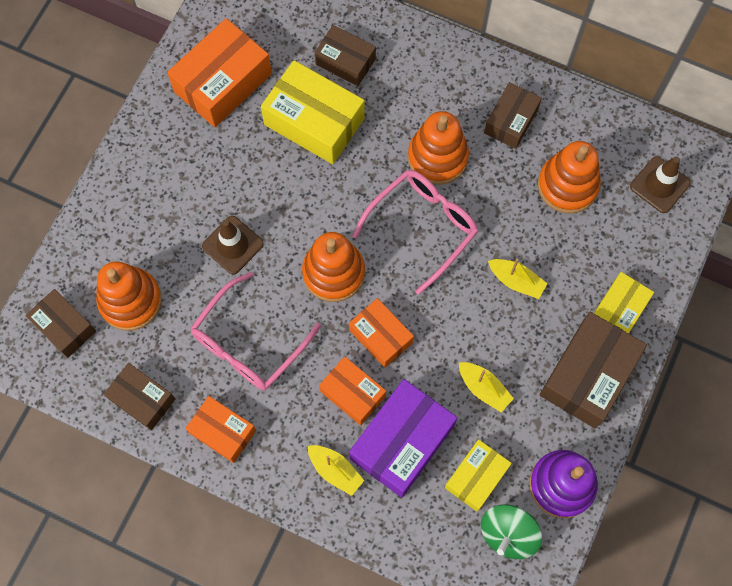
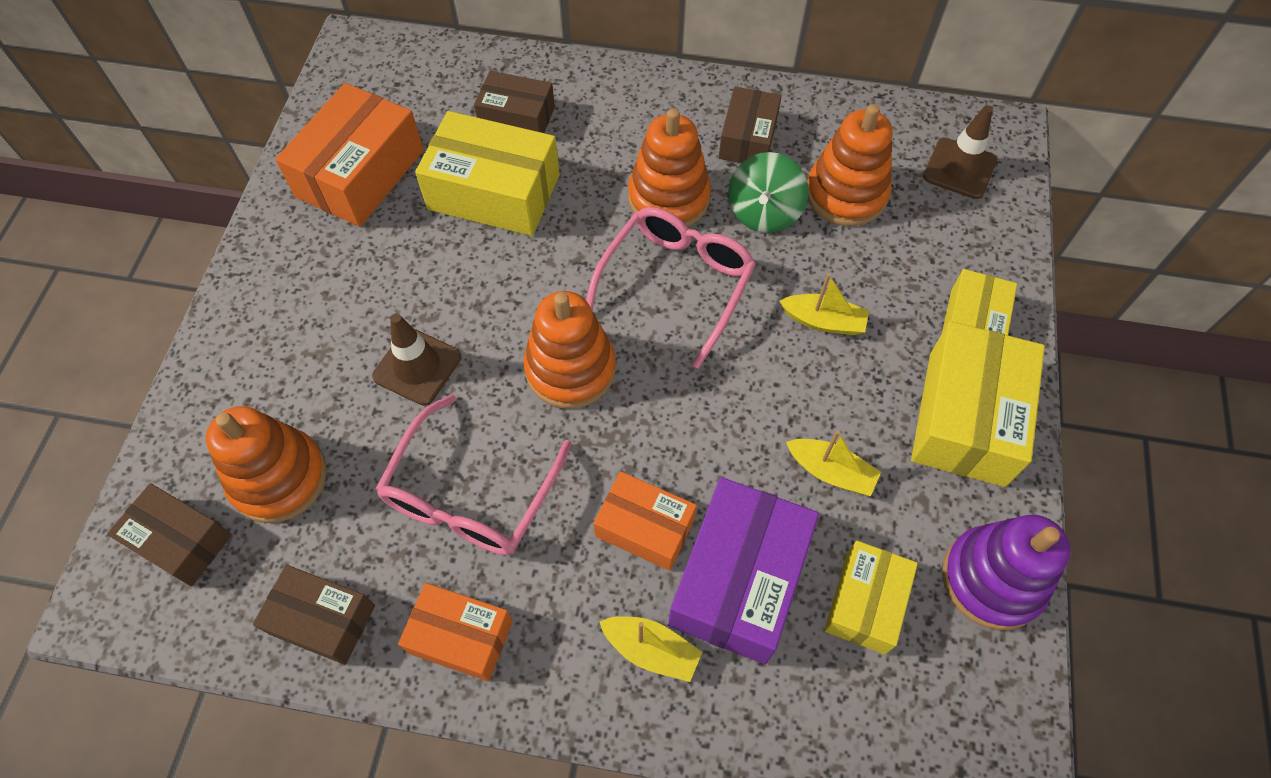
camera: 15 degrees left, 10 degrees down
orange box [349,298,414,368] -> none
green spinning top [481,504,542,559] -> green spinning top moved to [728,152,808,233]
brown box [540,312,647,428] -> yellow box [911,321,1045,487]

